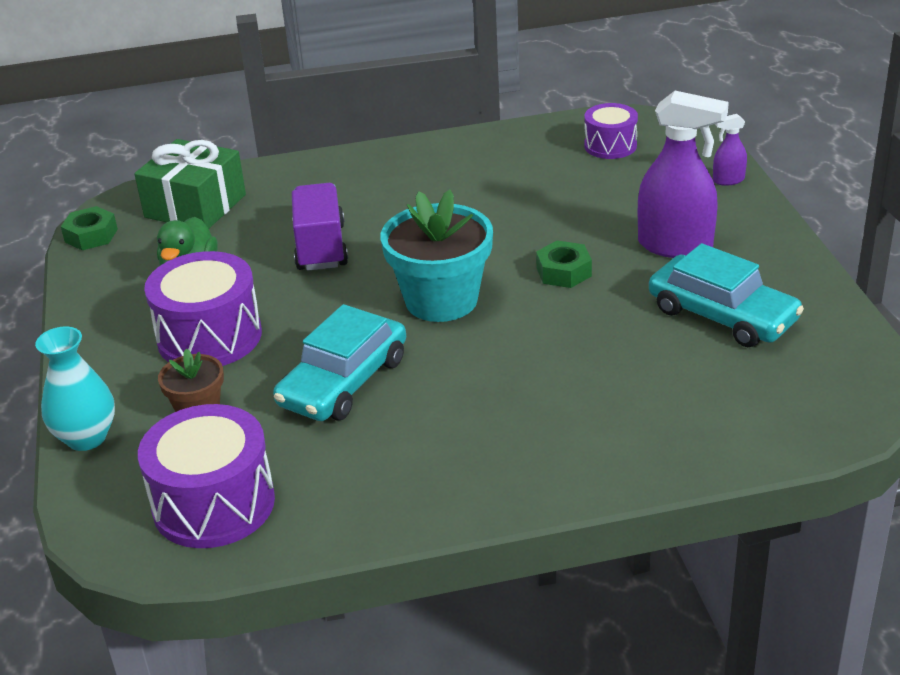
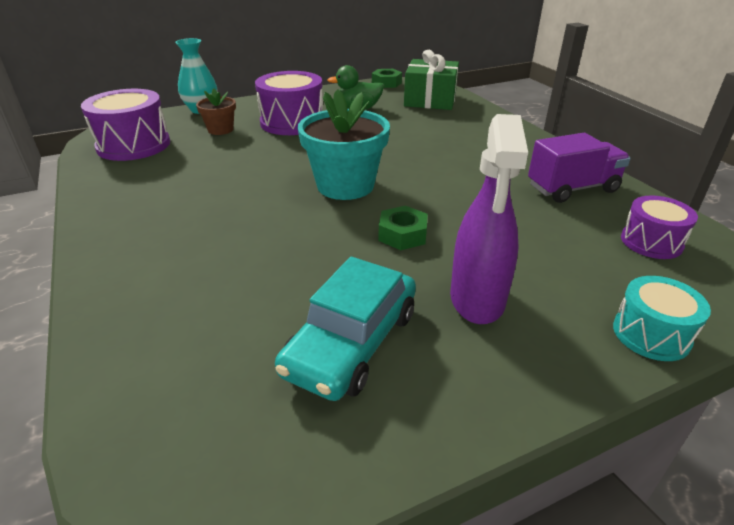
camera: 75 degrees right, 0 degrees up
turquoise car [273,304,406,421] -> none
purple truck [292,183,348,271] -> purple truck moved to [528,133,631,203]
purple spray bottle [713,114,747,186] -> turquoise drum [613,276,711,361]

